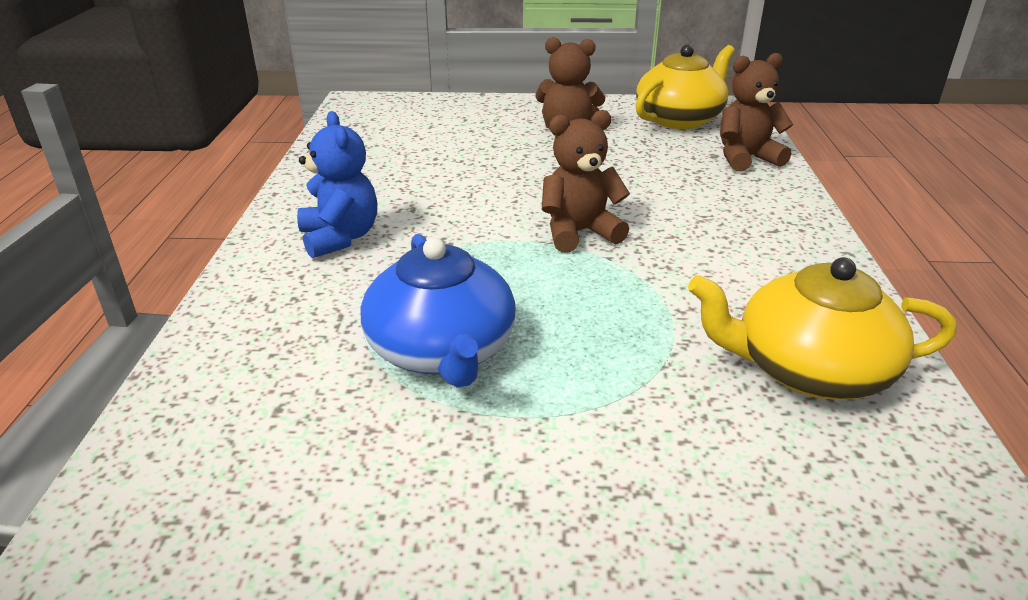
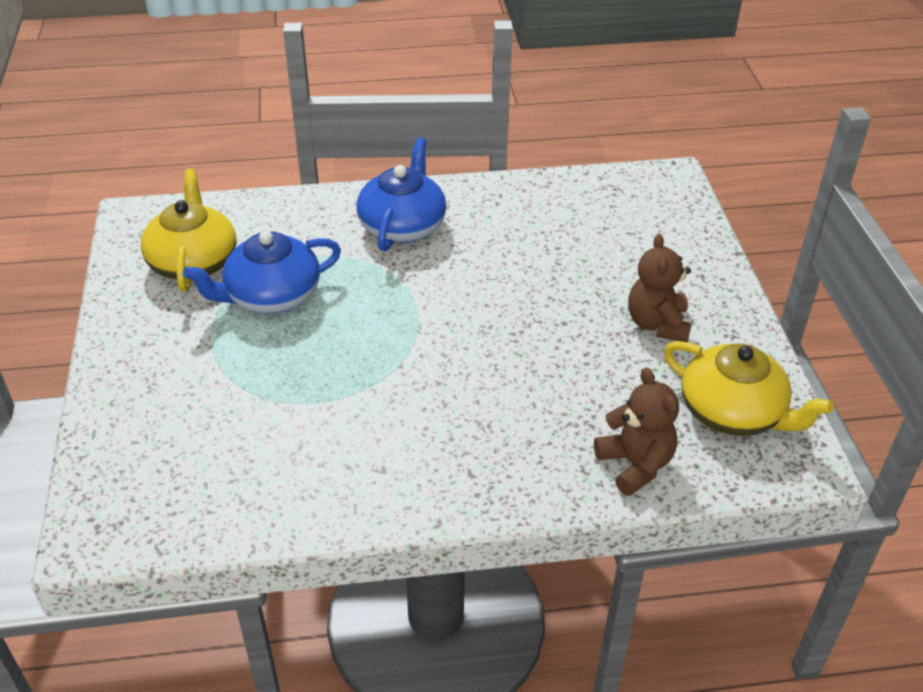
camera: 80 degrees right, 10 degrees up
blue teddy bear [297,111,377,258] -> blue teapot [356,137,446,251]
brown teddy bear [542,110,630,253] -> none
yellow teapot [688,257,956,400] -> yellow teapot moved to [141,169,236,292]

